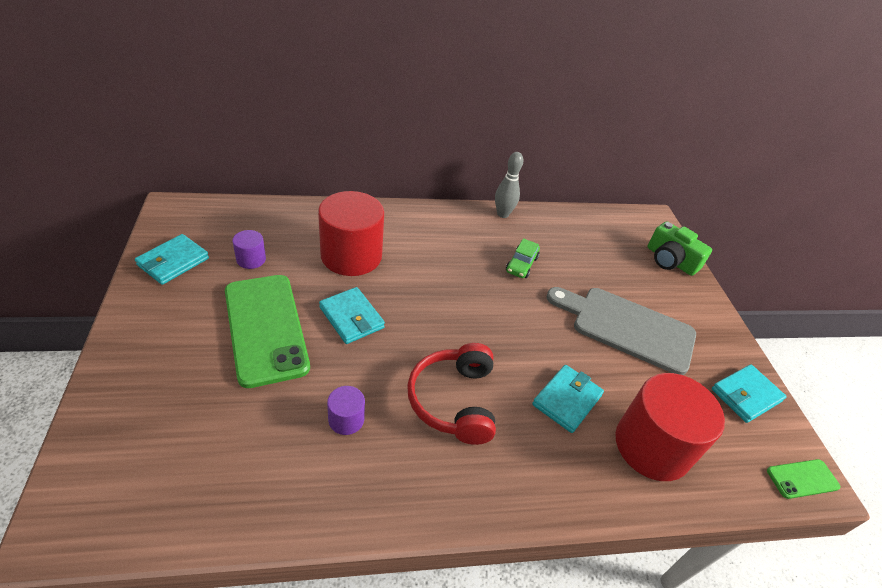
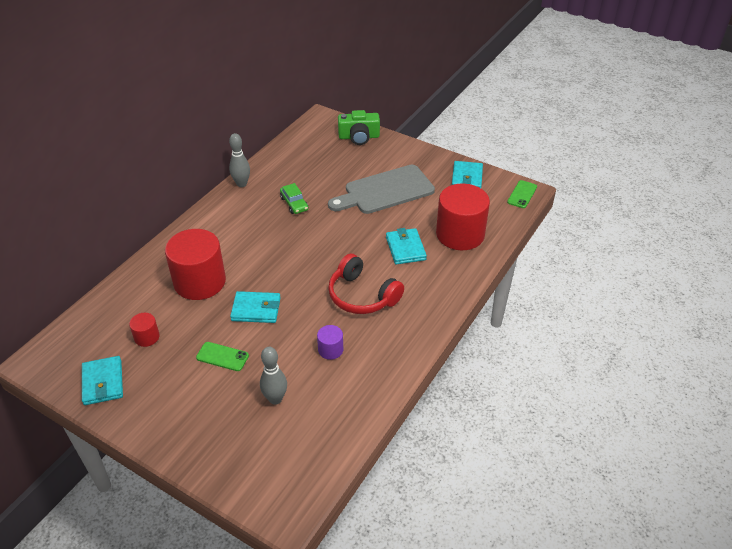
camera: 45 degrees left, 0 degrees up
green phone [225,275,310,388] -> green phone [196,342,249,371], size x0.45
purple cylinder [232,230,266,269] -> red cylinder [129,313,160,347]
none -> grey bowling pin [260,347,287,405]

